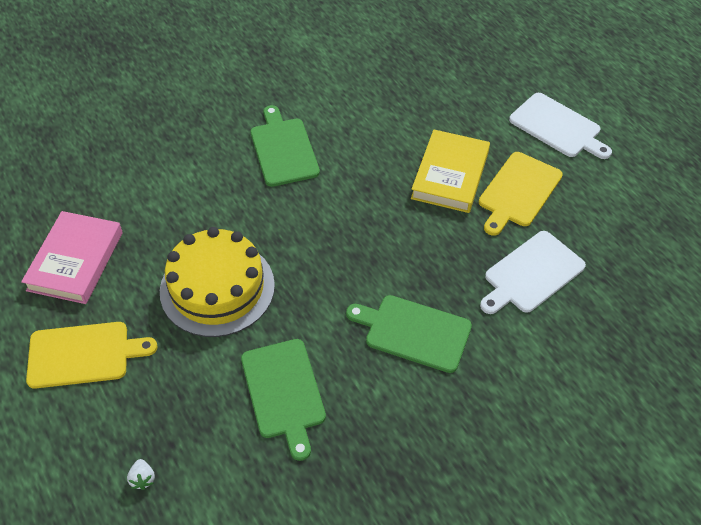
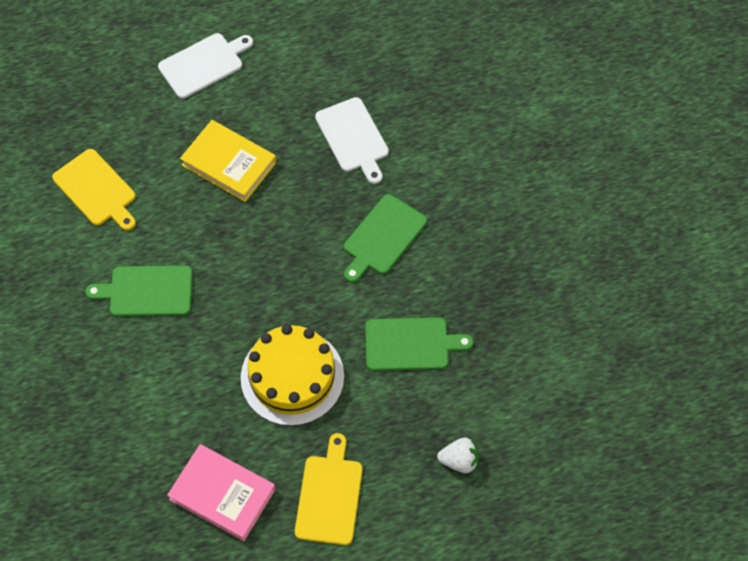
camera: 75 degrees left, 10 degrees up
white strawberry [127,459,155,490] -> white strawberry [437,437,479,473], size x1.62
yellow cutting board [479,152,563,236] -> yellow cutting board moved to [52,149,136,231]

